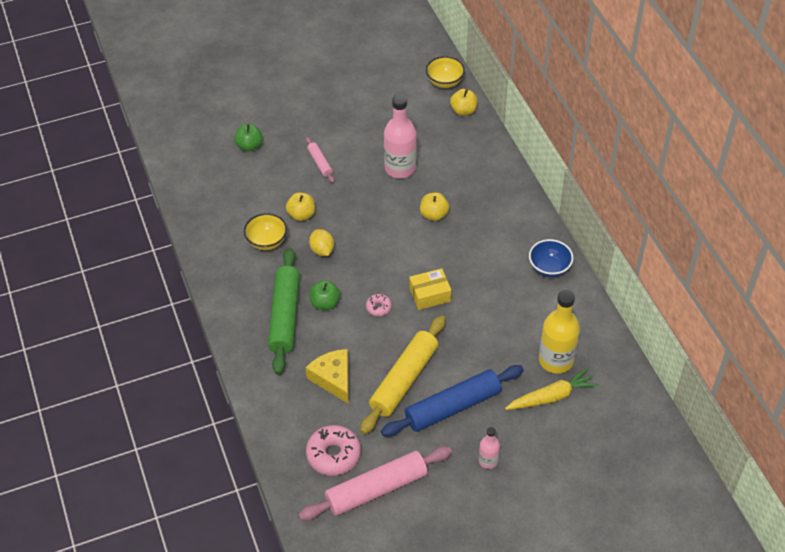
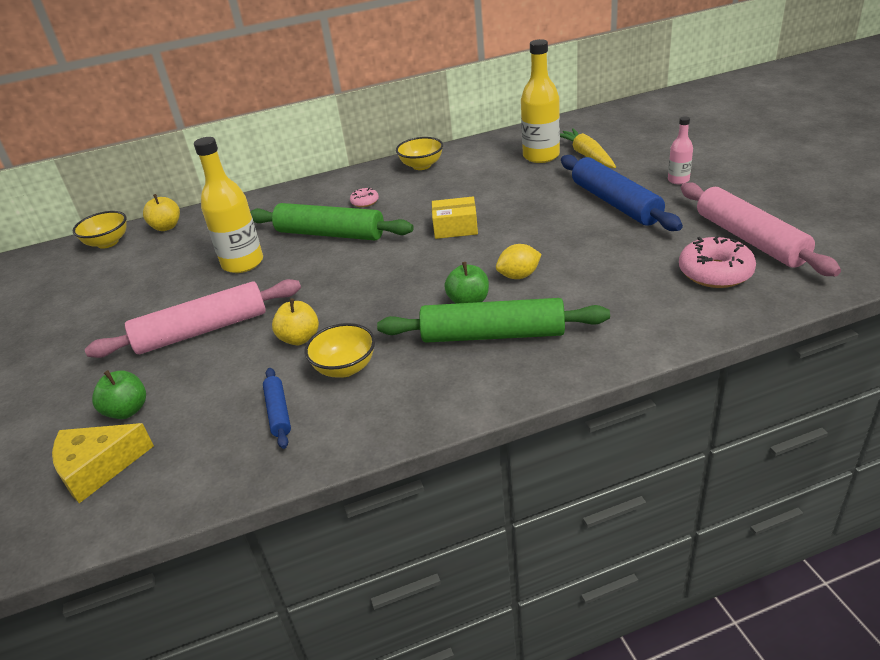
camera: 85 degrees left, 15 degrees down
pink rolling pin [306,137,335,183] -> pink rolling pin [85,279,301,358], size x2.06
yellow cheese [306,349,349,404] -> yellow cheese moved to [52,423,154,503]
yellow lemon [309,229,334,256] -> yellow lemon moved to [496,244,542,279]
yellow rolling pin [360,315,446,434] -> none
pink donut [366,294,392,316] -> pink donut moved to [350,187,379,207]
pink bottle [384,94,416,178] -> yellow bottle [194,137,263,273]
yellow box [409,268,452,310] -> yellow box turned 75 degrees counterclockwise [432,196,478,239]
yellow apple [420,192,449,221] -> green rolling pin [250,203,414,240]
blue bowl [529,239,573,277] -> yellow bowl [396,137,443,170]
none -> blue rolling pin [263,368,291,449]

